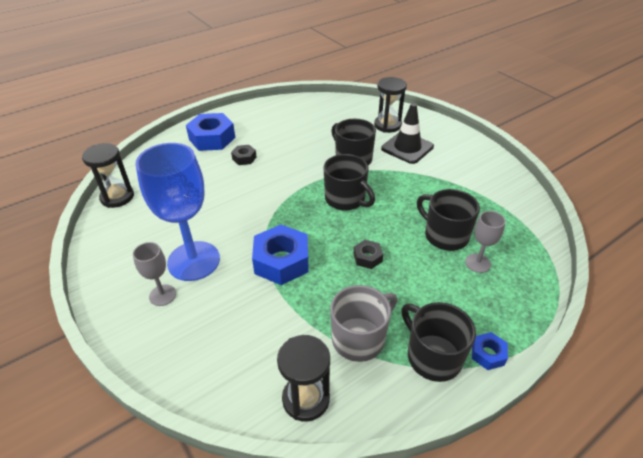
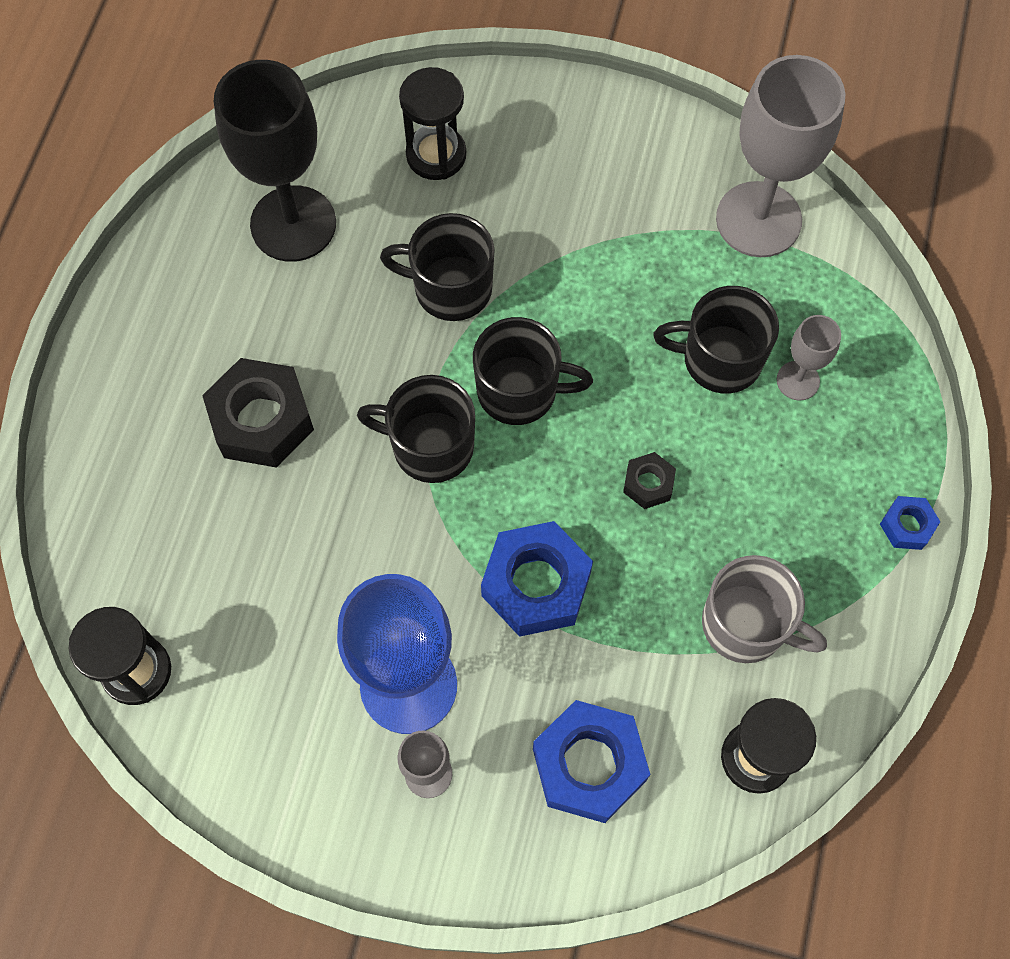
camera: 40 degrees left, 25 degrees up
blue nut [186,113,235,151] -> blue nut moved to [533,700,651,823]
black nut [231,145,257,165] -> black nut [202,358,314,468], size x2.01
grey mug [330,285,397,362] -> grey mug turned 105 degrees clockwise [702,555,827,663]
black traffic cone [381,103,434,164] -> none
black mug [401,302,476,382] -> black mug moved to [357,375,475,483]
none -> black goblet [214,60,336,262]
none -> grey goblet [716,55,845,257]

